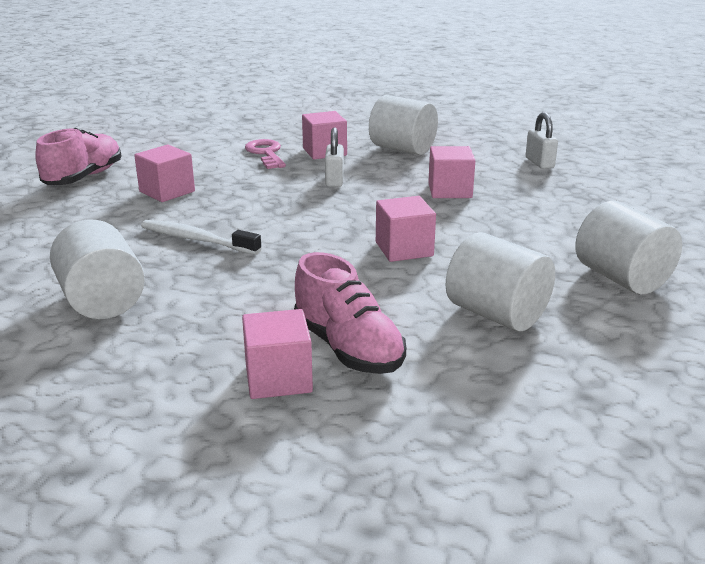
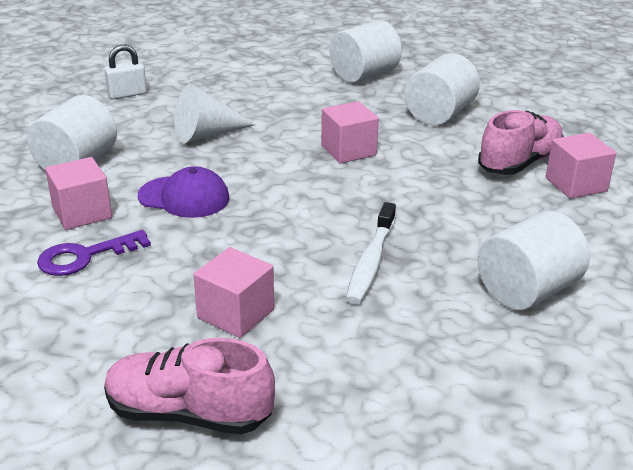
camera: 100 degrees left, 5 degrees up
pink key [245,139,286,169] -> purple key [37,230,151,276]
white padlock [325,127,344,187] -> purple cap [138,166,229,218]
pink cube [428,146,475,198] -> white cone [175,83,256,143]

